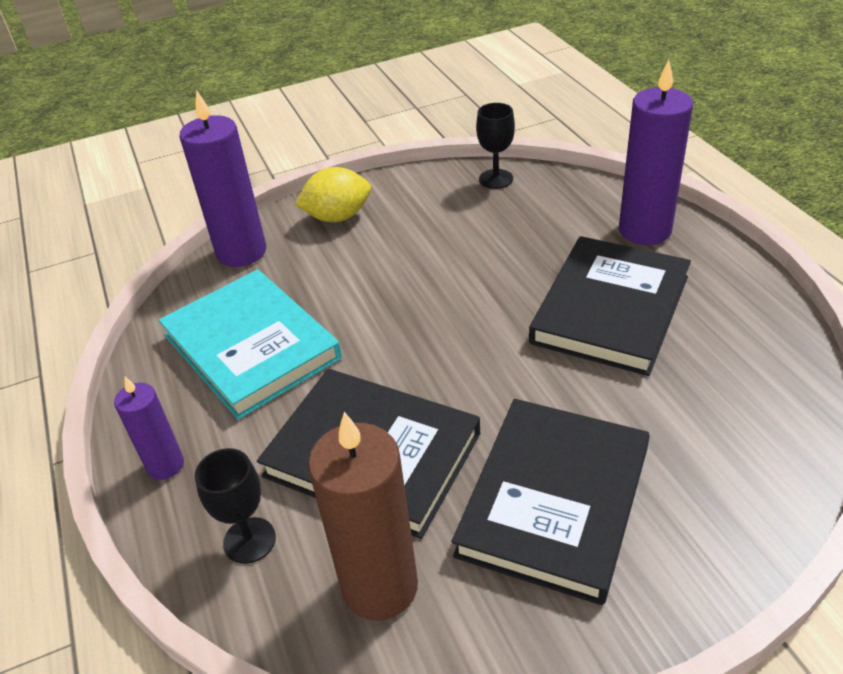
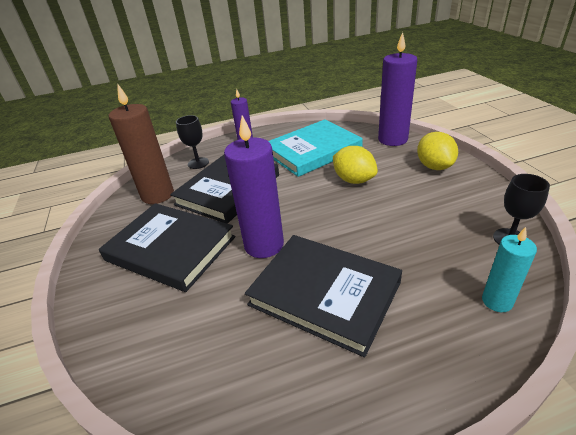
camera: 95 degrees right, 5 degrees down
purple candle [619,60,693,245] -> purple candle moved to [224,115,284,258]
none -> yellow lemon [333,146,378,184]
none -> turquoise candle [482,227,537,312]

